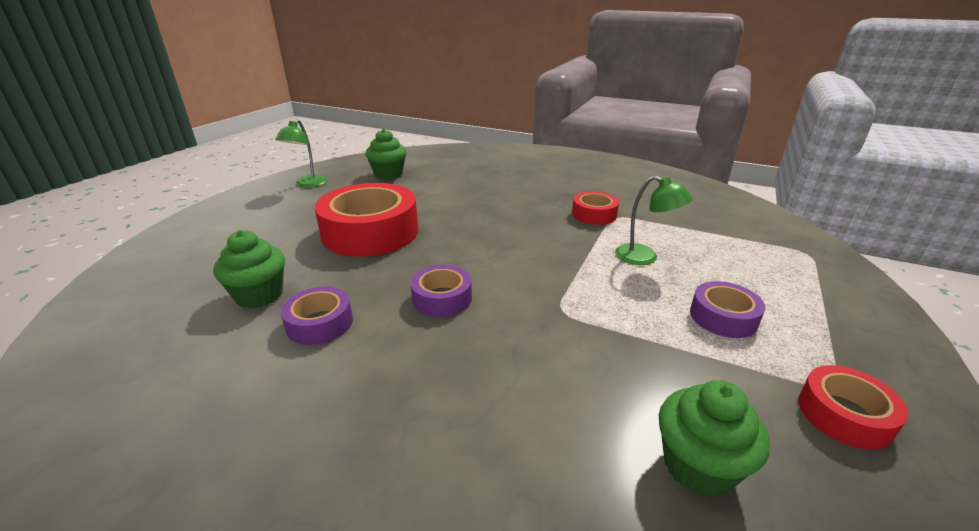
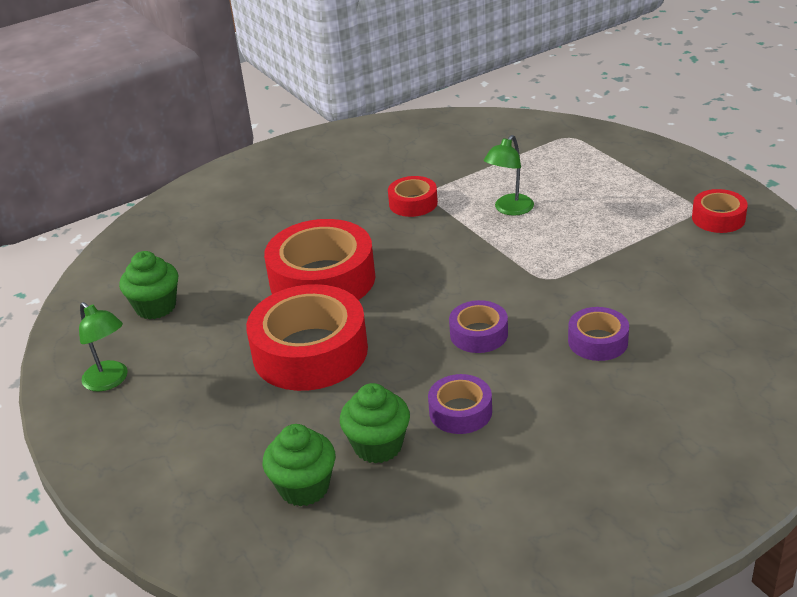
camera: 55 degrees left, 5 degrees up
green lamp [615,176,693,265] -> green lamp turned 150 degrees clockwise [484,135,534,216]
green cupcake [659,380,770,497] -> green cupcake moved to [263,424,336,506]
purple tape [690,281,765,338] -> purple tape moved to [568,307,629,361]
none -> red tape [264,219,375,300]

